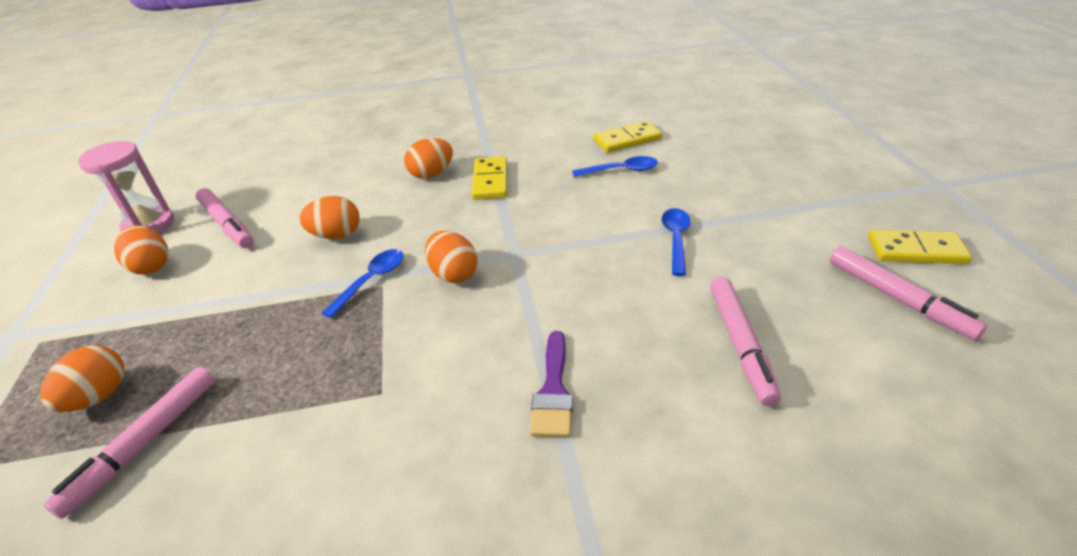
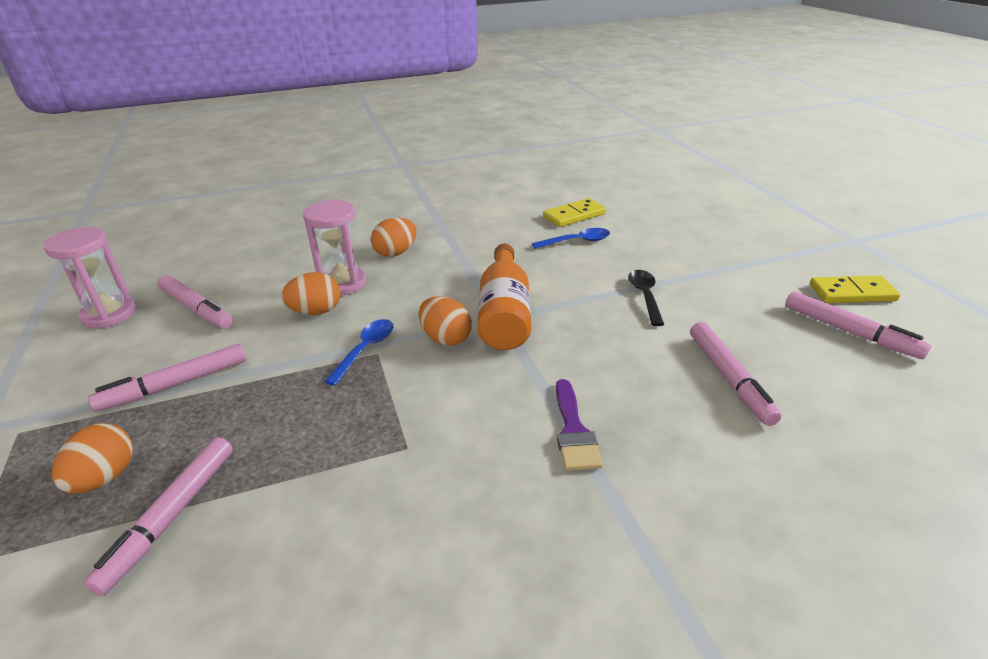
camera: 10 degrees left, 5 degrees down
orange egg [114,226,168,275] -> none
yellow domino [472,156,507,200] -> none
blue spoon [661,208,690,276] -> black spoon [628,270,664,326]
none -> pink marker [88,344,246,412]
none -> pink hourglass [303,199,366,296]
none -> orange bottle [477,244,531,350]

